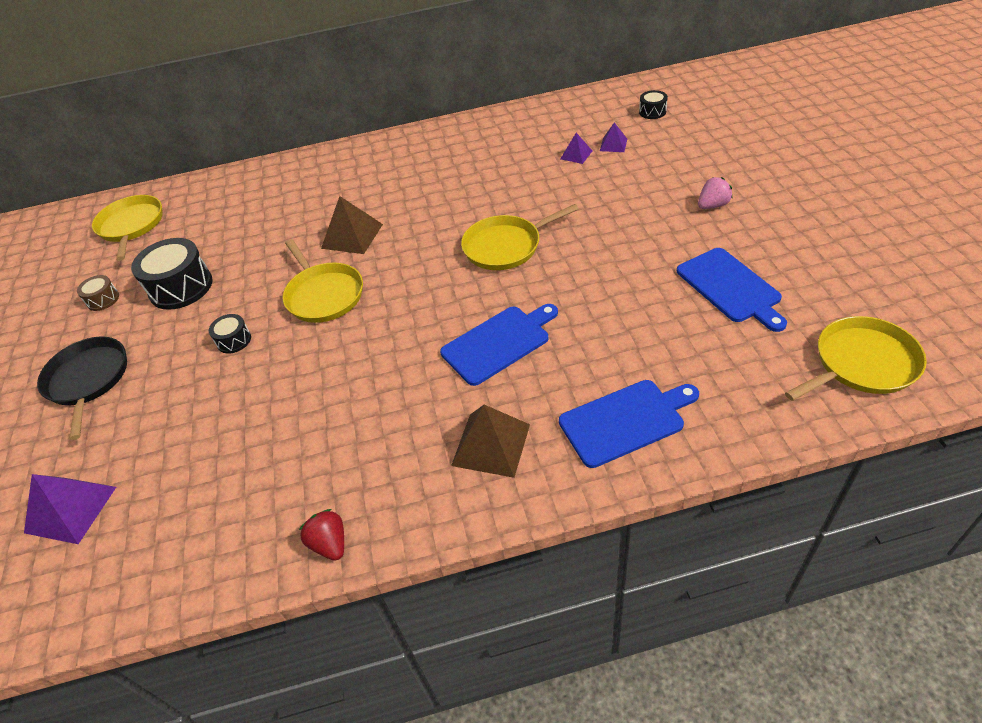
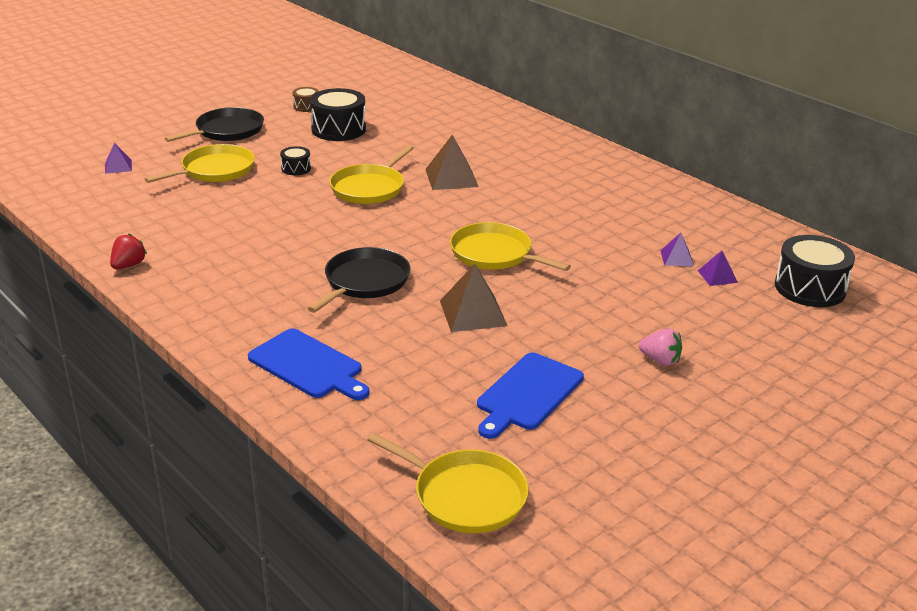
camera: 55 degrees right, 15 degrees down
purple pyramid [24,474,116,544] -> purple pyramid [105,143,132,174], size x0.56
yellow pan [92,195,163,261] -> yellow pan moved to [145,144,255,183]
blue cutting board [440,304,558,386] -> black pan [308,247,411,313]
brown pyramid [451,405,530,478] -> brown pyramid moved to [440,264,508,332]
black drum [639,90,668,119] -> black drum [775,235,855,307], size x1.99

